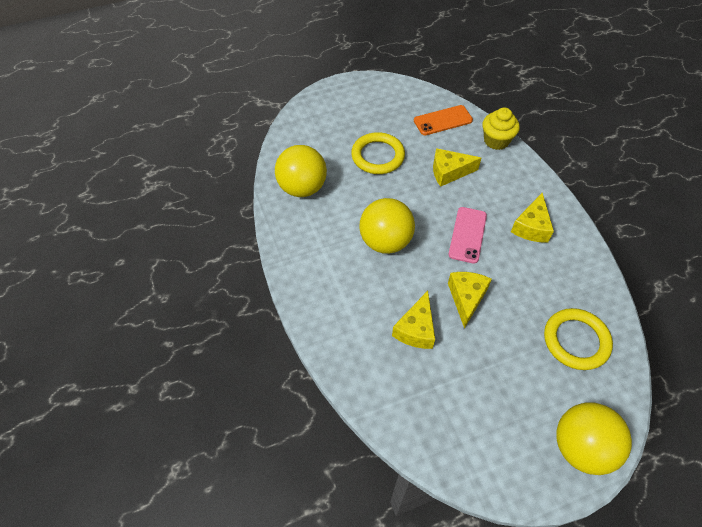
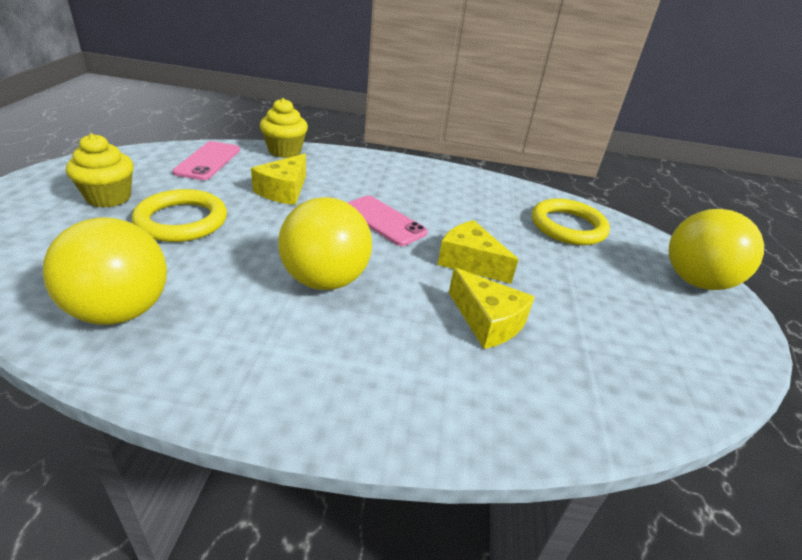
camera: 65 degrees left, 20 degrees down
orange phone [414,105,473,135] -> pink phone [173,141,240,180]
yellow cheese [511,193,554,243] -> none
none -> yellow cupcake [66,133,134,208]

